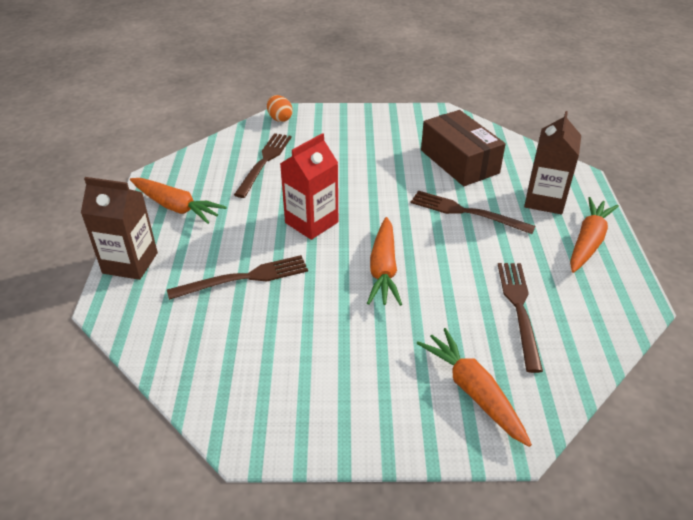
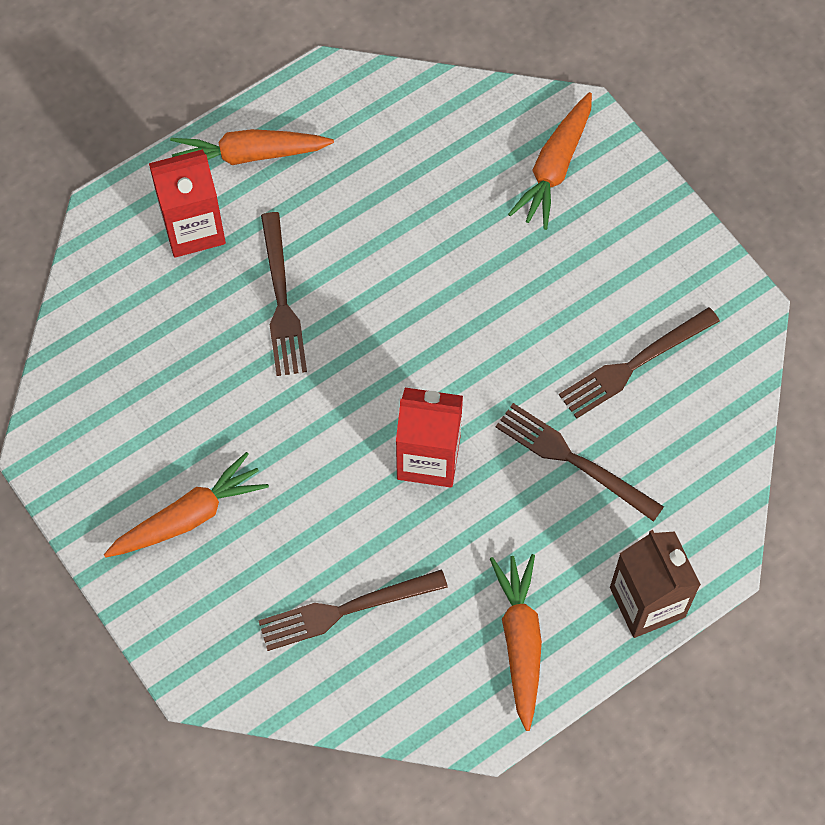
camera: 125 degrees left, 25 degrees up
orange egg [267,95,293,122] -> none
orange carrot [367,217,402,306] -> orange carrot moved to [104,452,269,558]
brown box [421,110,506,186] -> none
brown fork [498,263,543,373] -> brown fork moved to [559,307,720,419]
brown carton [524,111,581,214] -> red carton [149,149,226,258]

